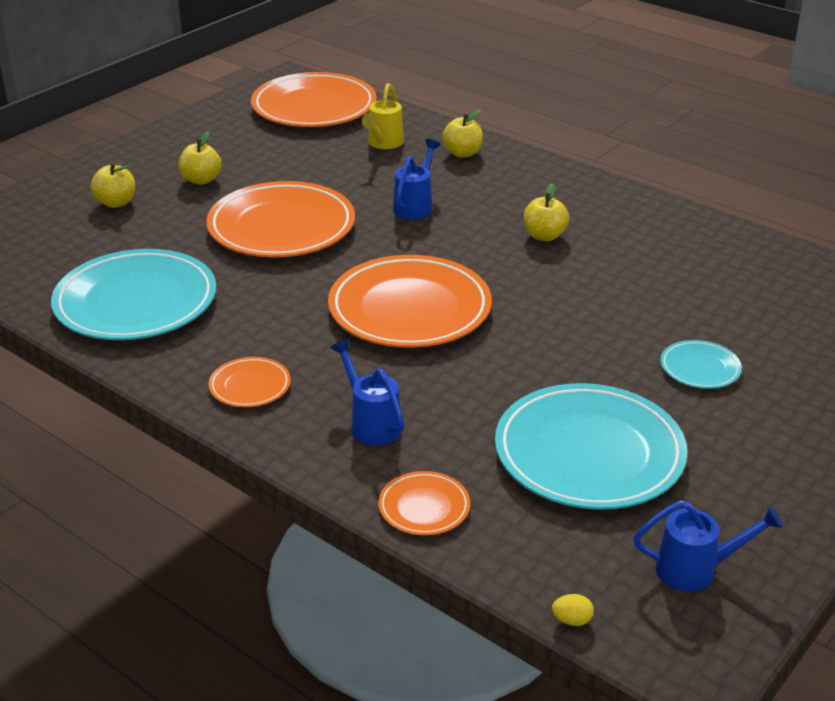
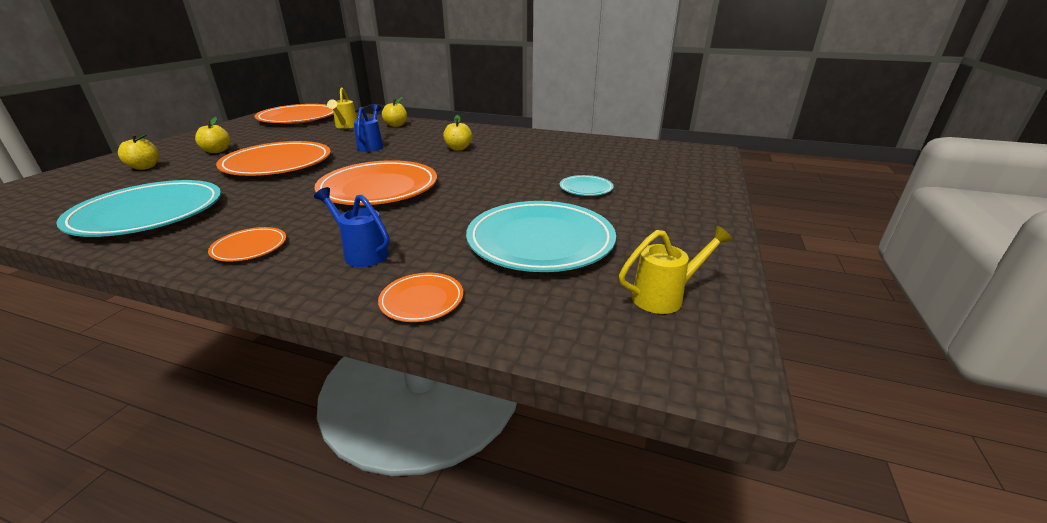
camera: 20 degrees left, 5 degrees down
yellow egg [552,594,594,626] -> none
blue watering can [633,500,783,592] -> yellow watering can [619,226,733,314]

